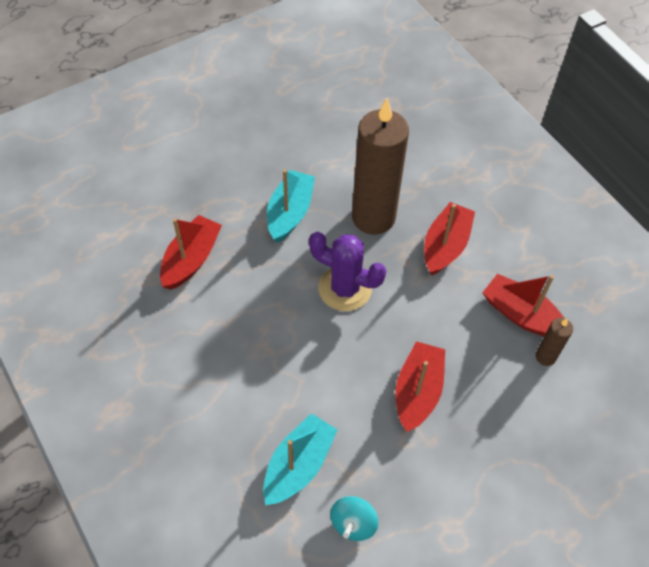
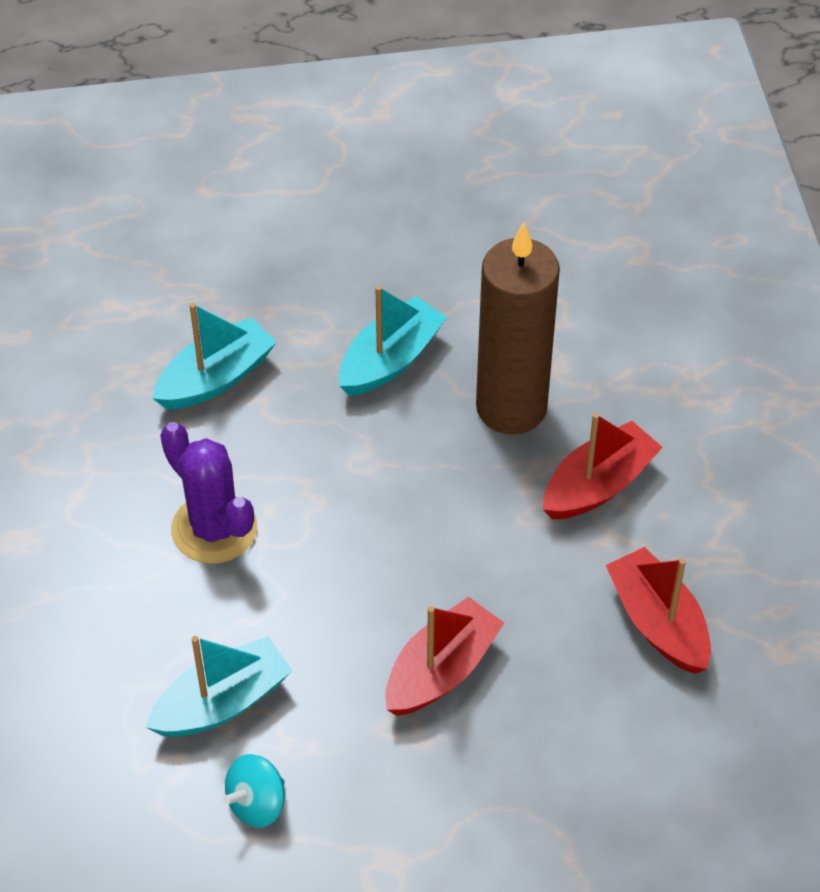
camera: 25 degrees right, 5 degrees down
red boat [160,215,222,290] -> turquoise boat [152,303,277,409]
purple cactus [309,232,386,311] -> purple cactus moved to [160,422,257,564]
brown candle [536,318,573,366] -> none

